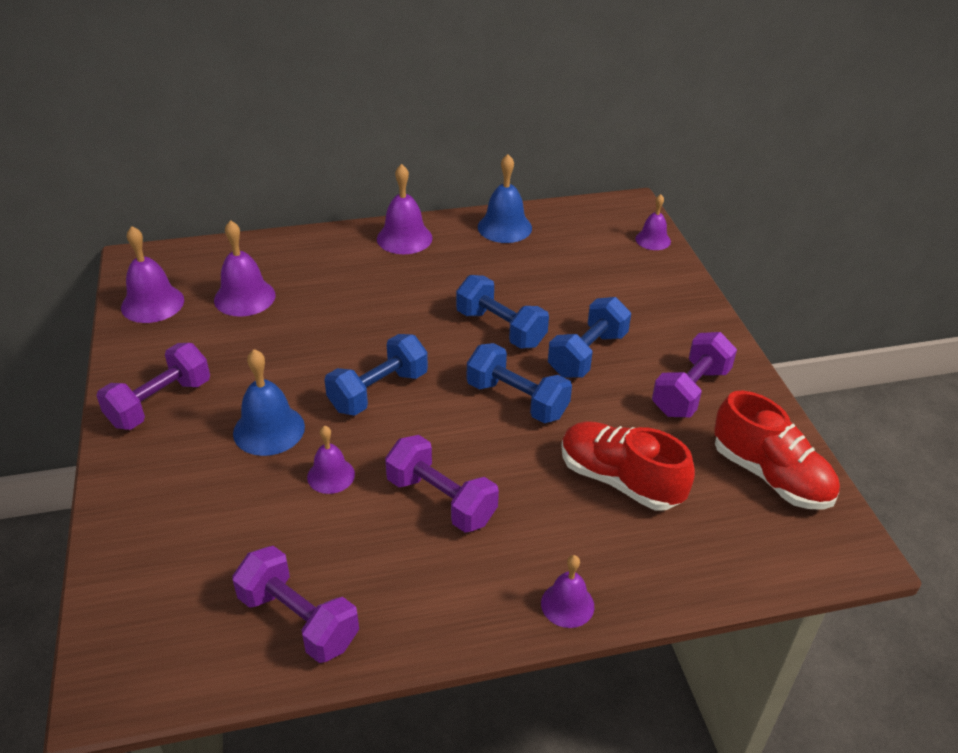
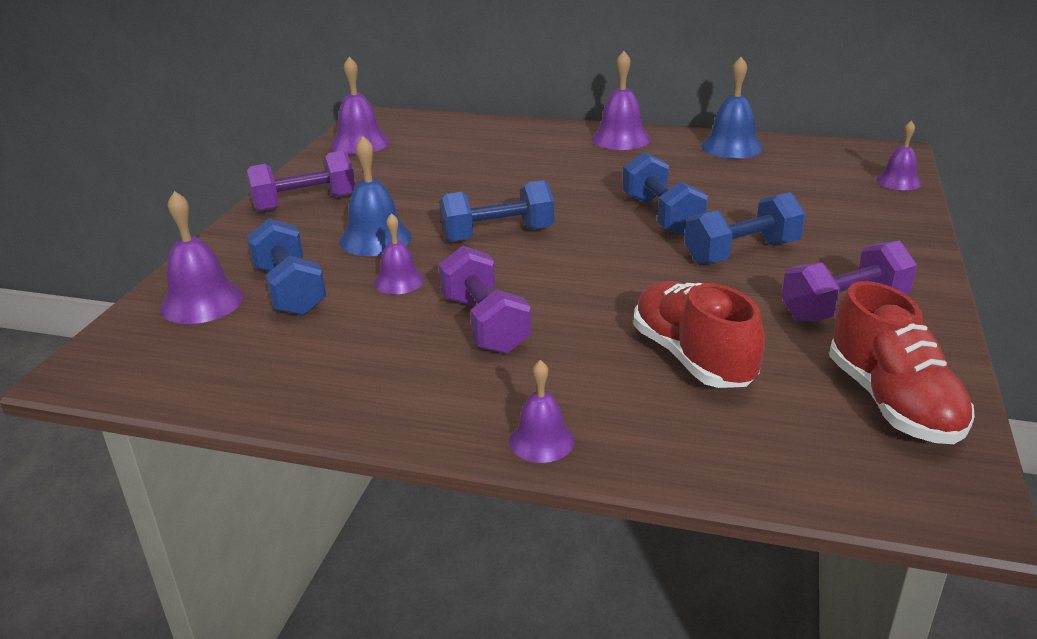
camera: 30 degrees right, 10 degrees down
purple bell [214,220,276,316] -> purple bell moved to [160,191,243,324]
purple dumbbell [232,546,359,663] -> none
blue dumbbell [467,343,572,423] -> blue dumbbell moved to [247,218,326,316]

